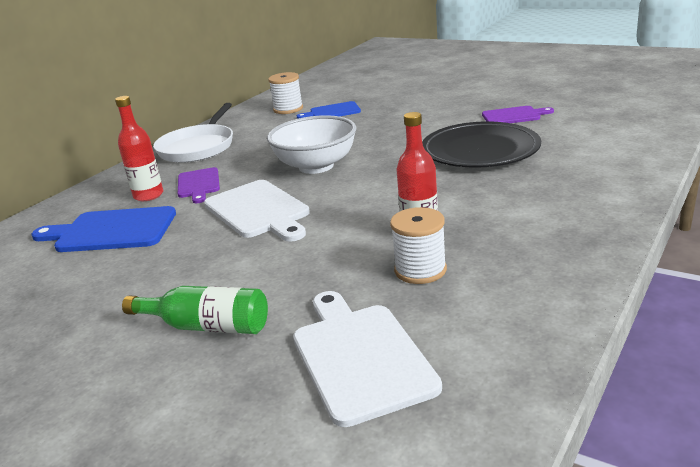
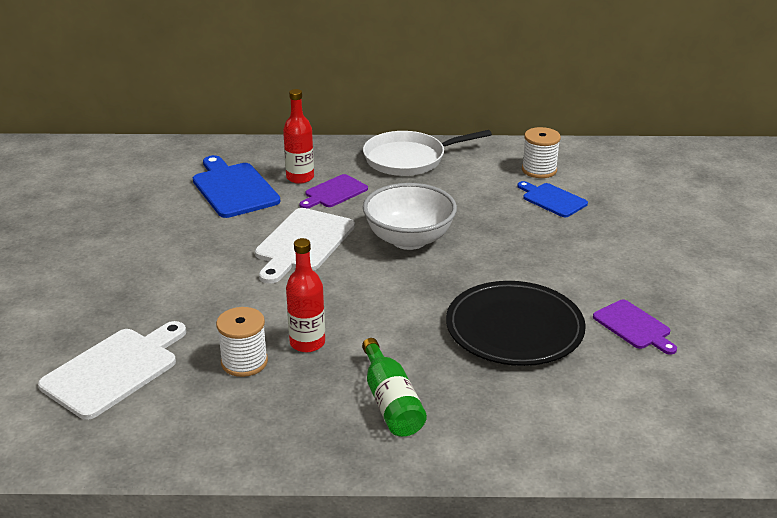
camera: 55 degrees right, 5 degrees up
green bottle [122,286,268,334] -> green bottle moved to [362,338,427,437]

